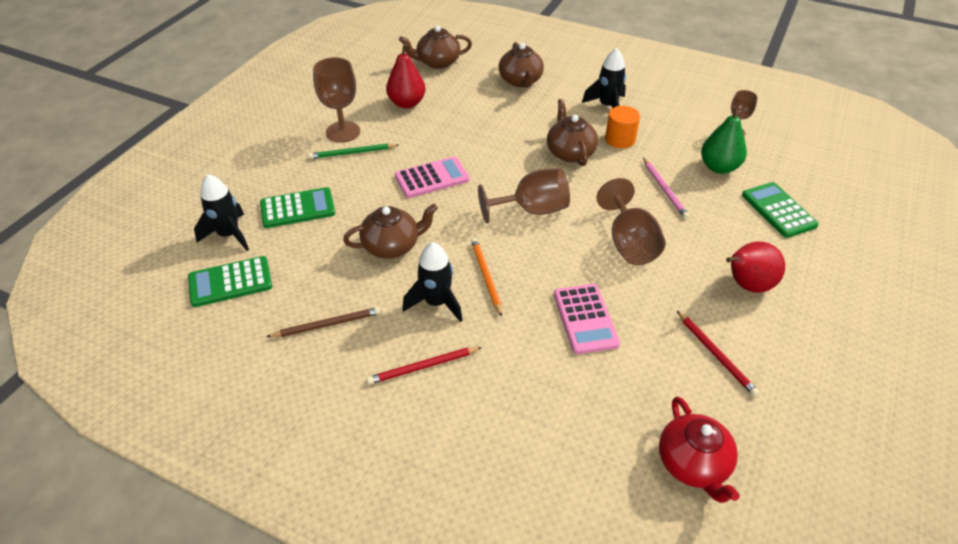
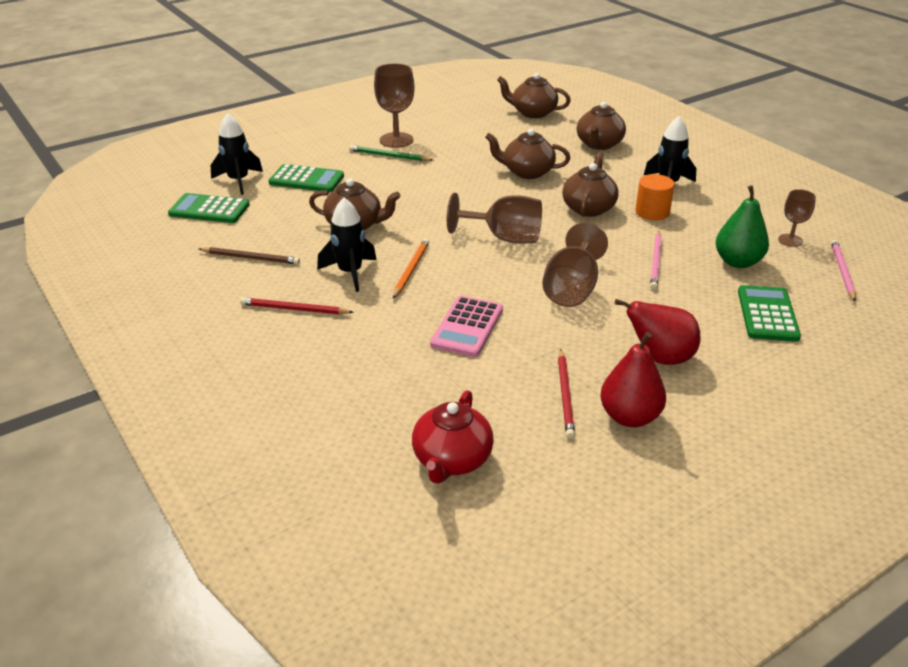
camera: 30 degrees right, 10 degrees down
red pear [386,44,426,108] -> red pear moved to [600,332,666,427]
pink calculator [395,157,469,198] -> none
none -> brown teapot [485,129,570,179]
none -> pink pencil [831,240,856,301]

